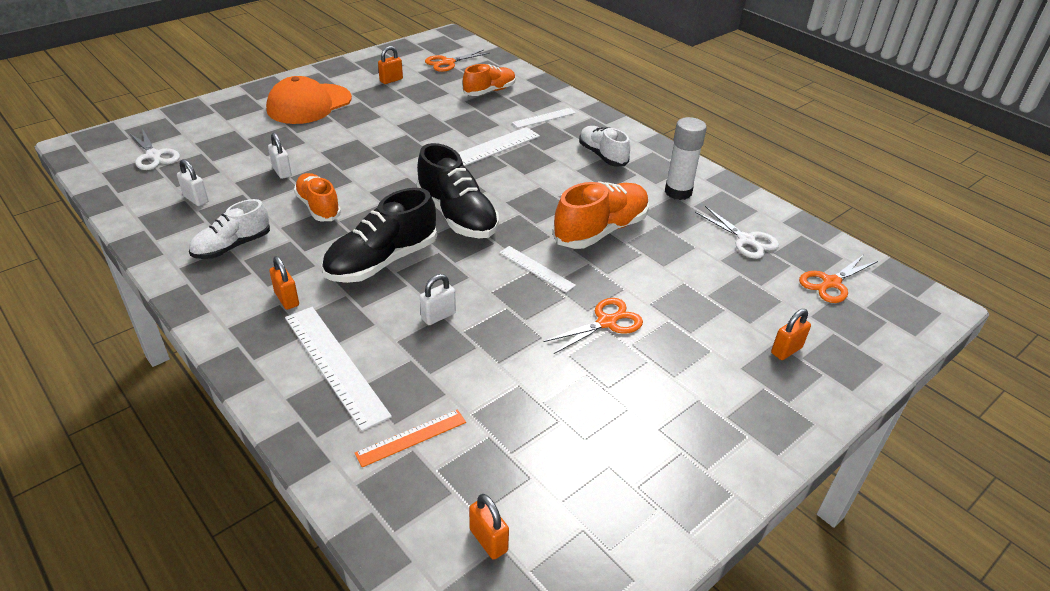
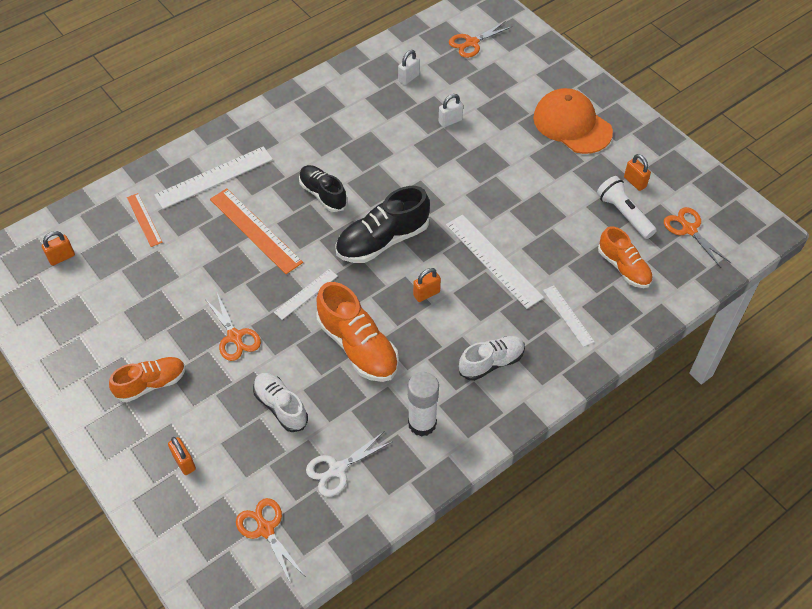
camera: 95 degrees right, 15 degrees up
white scissors [129,129,180,170] -> orange scissors [449,21,511,58]
white shoe [189,199,270,259] -> white shoe moved to [253,373,308,432]
orange padlock [269,256,299,310] -> orange padlock moved to [413,268,441,302]
orange shoe [294,173,341,221] -> orange shoe moved to [109,357,186,402]
black shoe [322,188,437,283] -> black shoe [299,165,347,212], size x0.65
white padlock [420,274,456,325] -> orange ruler [210,188,303,274]
none -> white flashlight [597,176,657,239]

